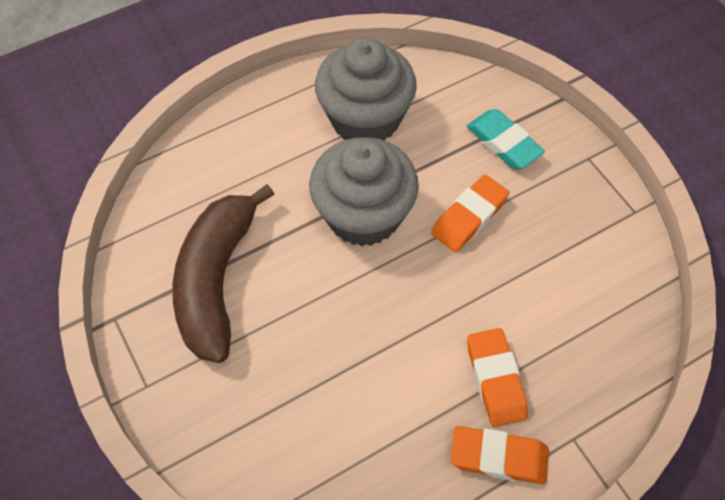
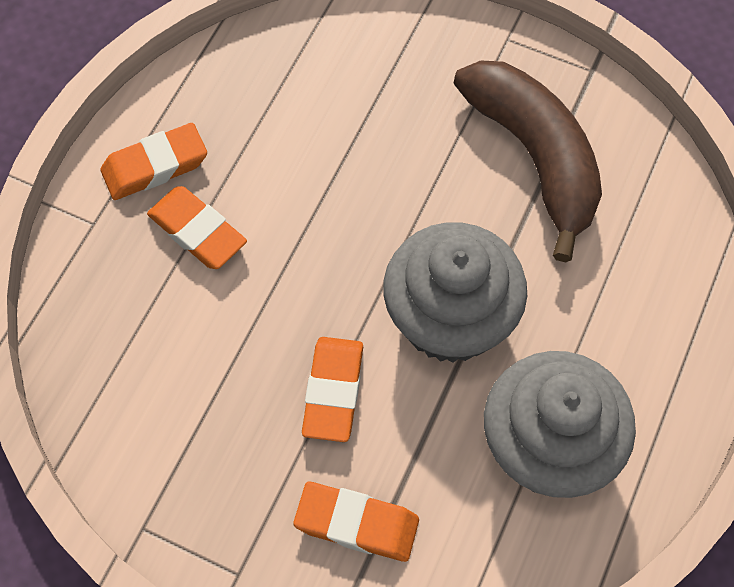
camera: 145 degrees right, 5 degrees up
turquoise eraser [467,109,545,169] -> orange eraser [293,482,419,562]

